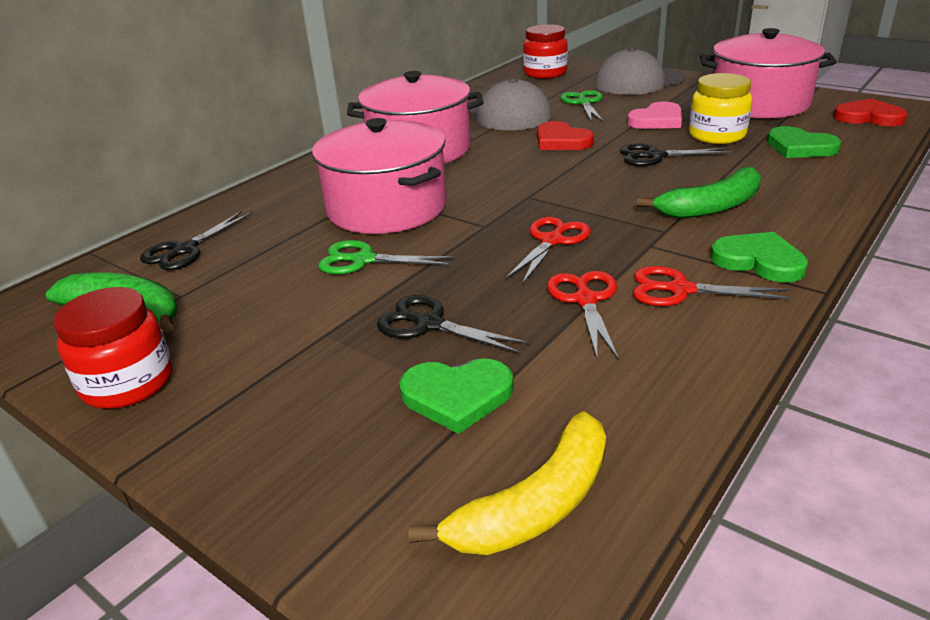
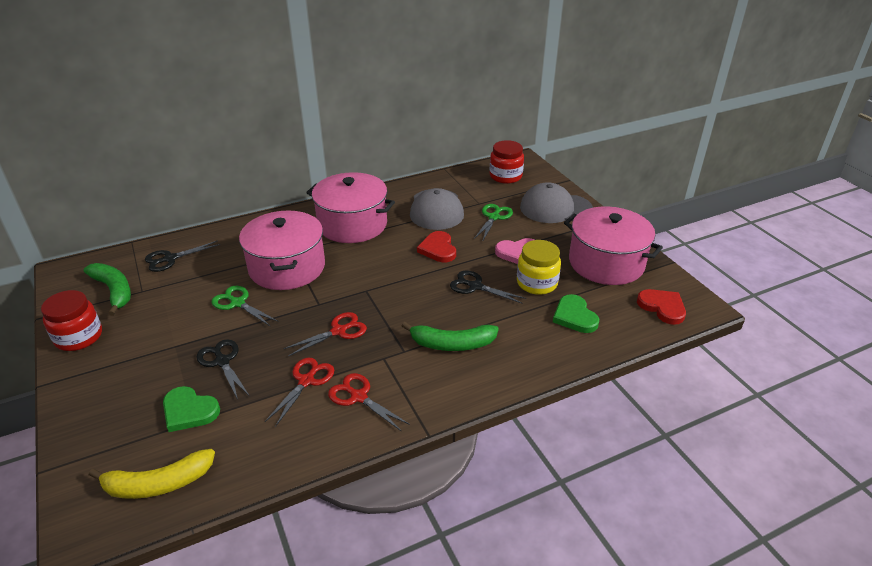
camera: 25 degrees right, 5 degrees up
green heart [710,232,808,283] -> none

